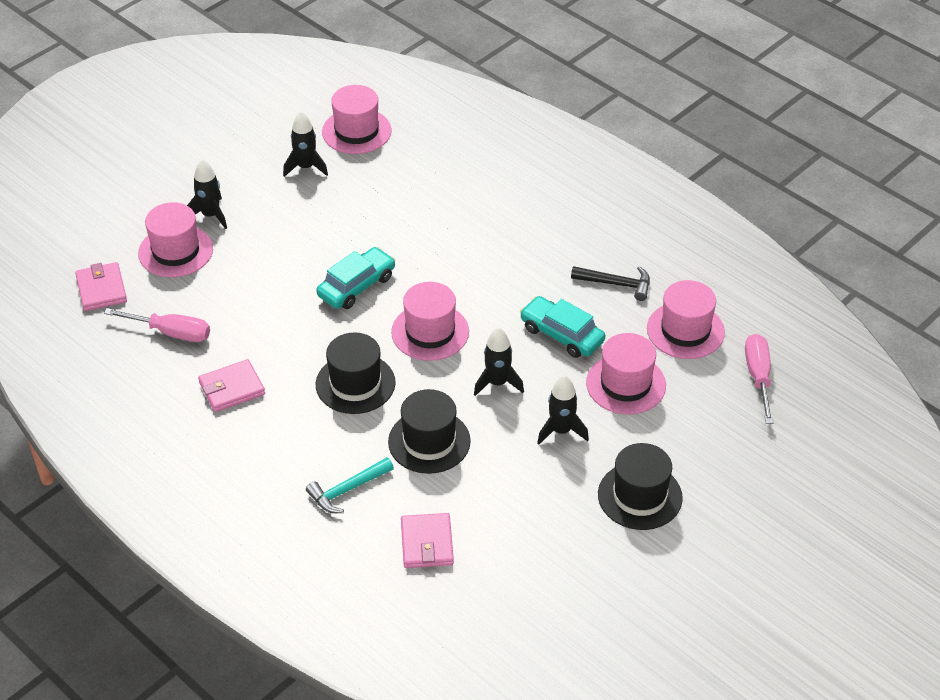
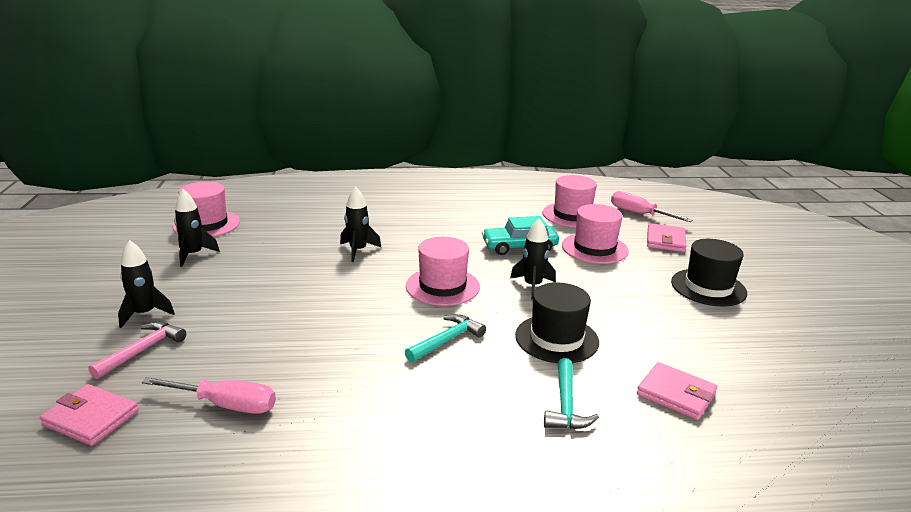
camera: 50 degrees left, 20 degrees down
pink screwdriver [104,308,210,342] -> pink screwdriver turned 45 degrees clockwise [142,377,276,414]
pink hat [138,202,213,277] -> pink hammer [88,322,186,379]
pink wallet [198,359,265,412] -> pink wallet moved to [647,223,686,252]
turquoise car [316,247,395,309] -> none
black hat [316,332,396,414] -> turquoise hammer [405,314,486,362]
black rocket [537,376,589,445] -> black rocket moved to [340,187,382,262]
black hammer [571,266,650,301] -> none

